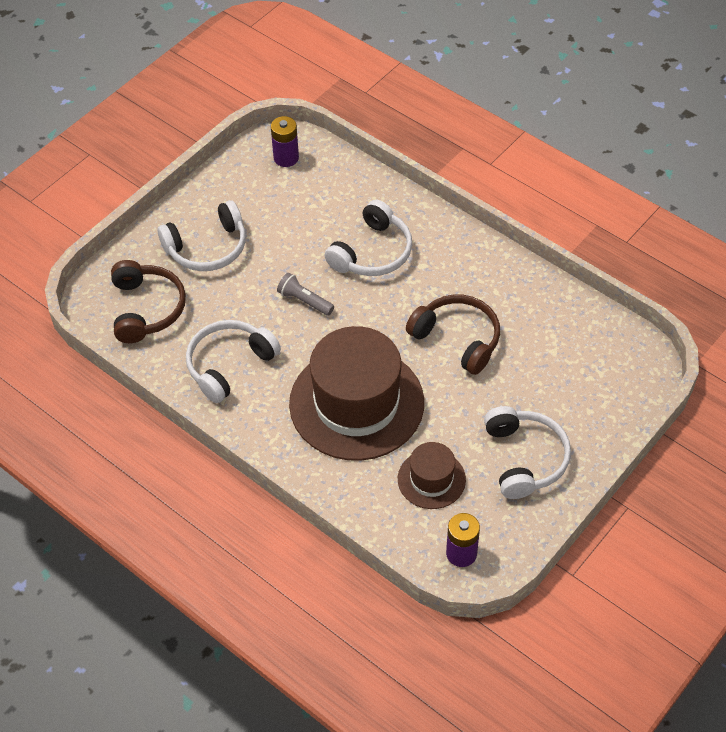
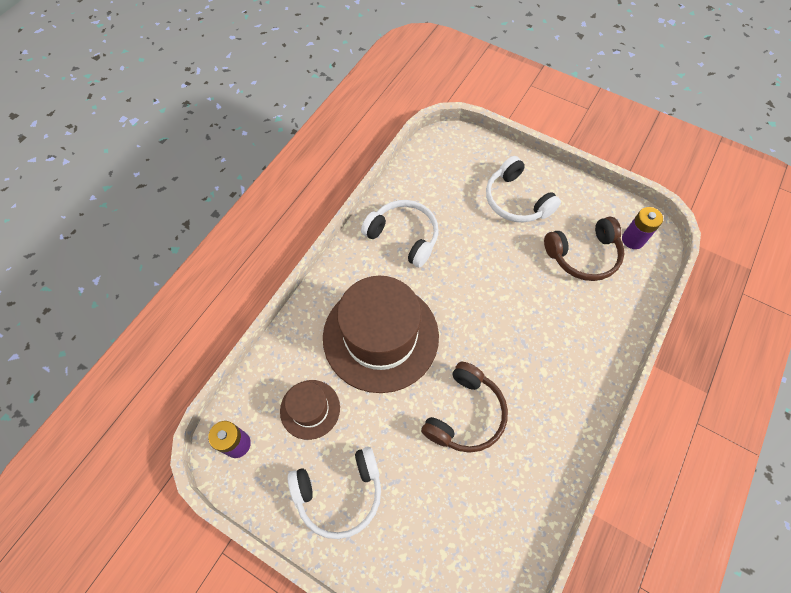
camera: 80 degrees right, 10 degrees up
brown headphones [111,260,186,343] -> brown headphones moved to [544,217,624,281]
grey flashlight [277,273,334,316] -> none
white headphones [324,200,412,276] -> none

